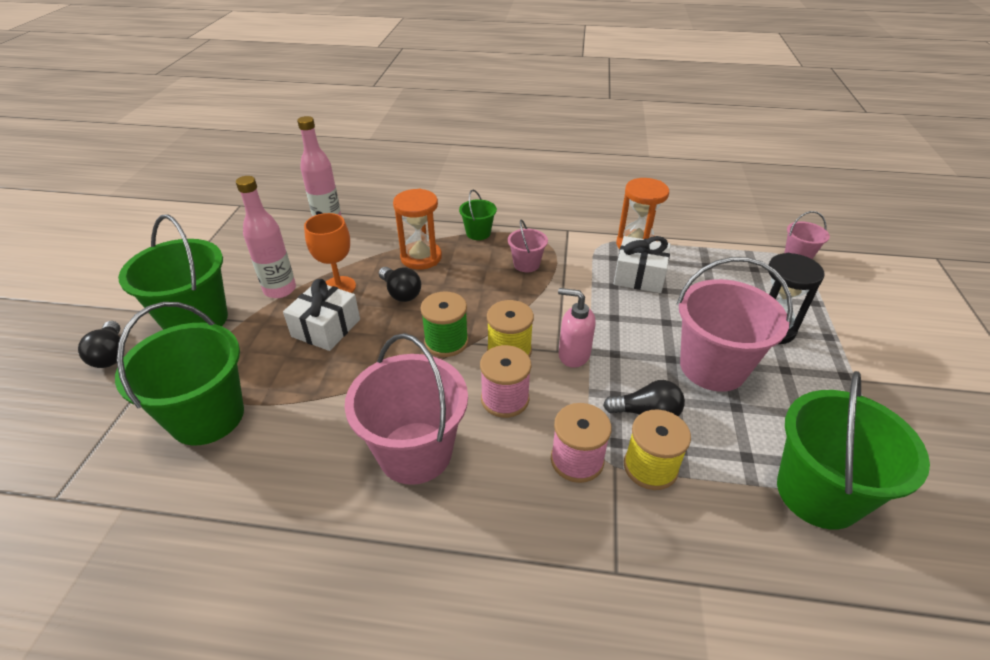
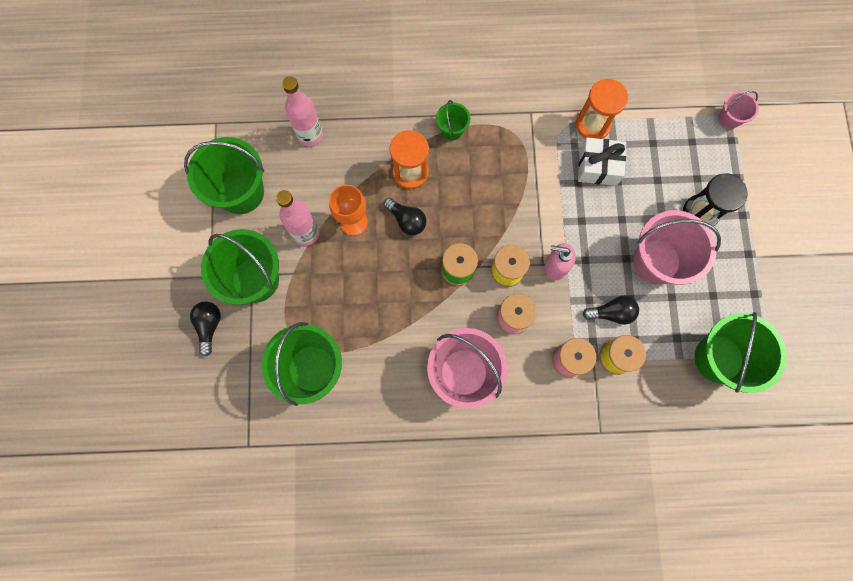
camera: 10 degrees left, 35 degrees up
black light bulb [78,321,121,368] -> black light bulb turned 150 degrees counterclockwise [190,301,221,356]
white gift [283,279,360,351] -> none
pink bucket [508,219,548,272] -> none
none -> green bucket [184,137,264,214]

